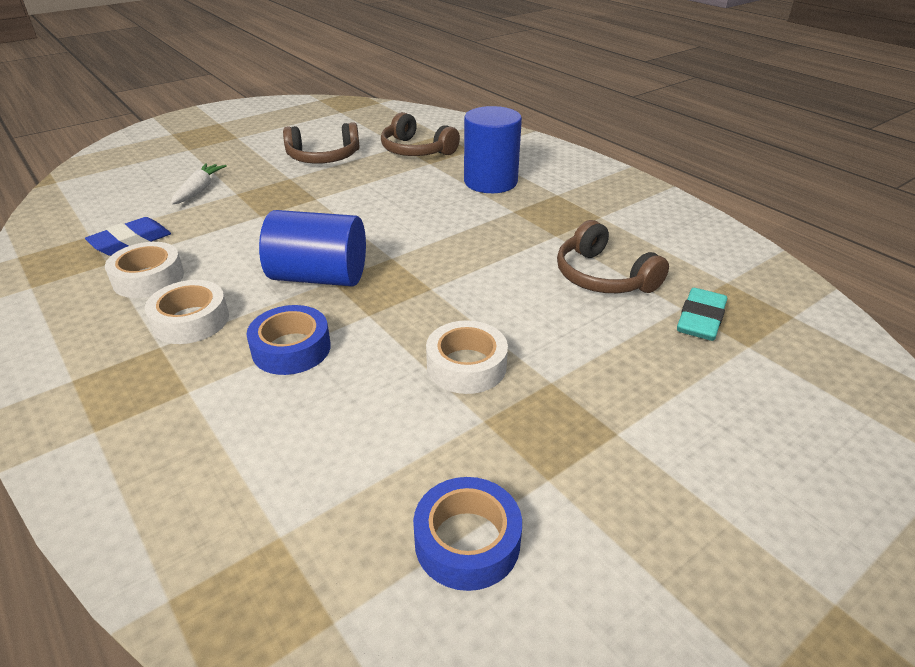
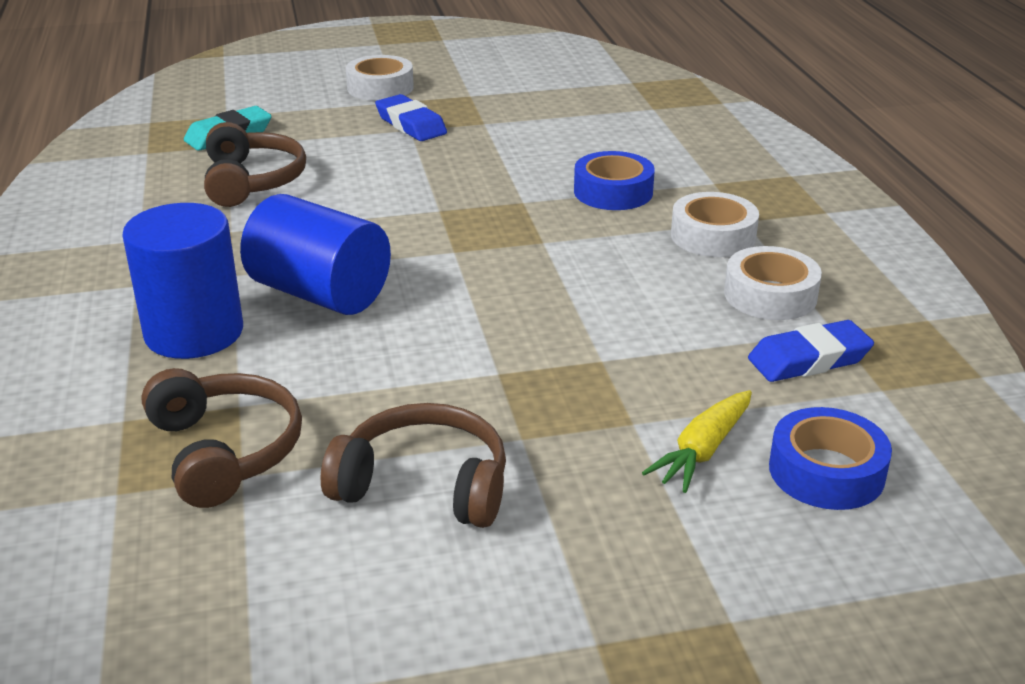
camera: 155 degrees left, 5 degrees down
white carrot [171,163,226,205] -> yellow carrot [642,390,752,493]
blue cylinder [259,210,366,287] -> blue cylinder moved to [240,194,391,315]
blue tape [413,477,522,591] -> blue tape moved to [769,407,892,510]
white tape [426,320,508,394] -> white tape moved to [346,55,414,101]
none -> blue eraser [375,94,447,141]

